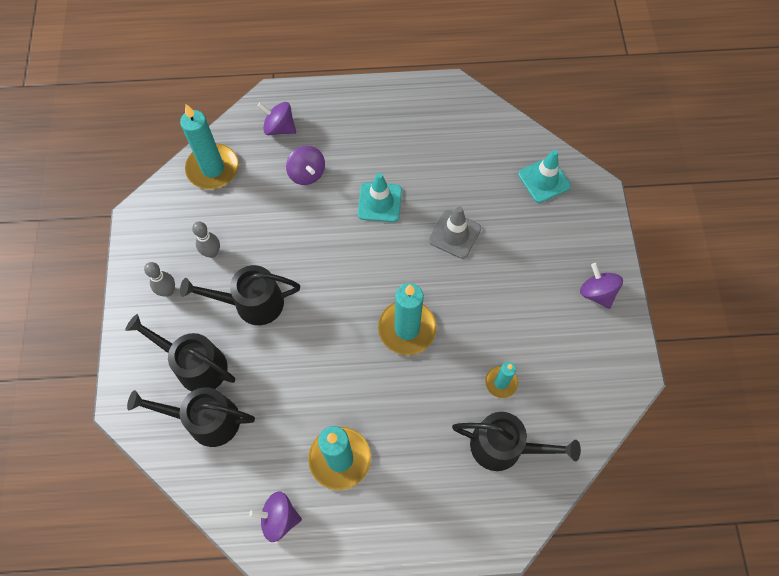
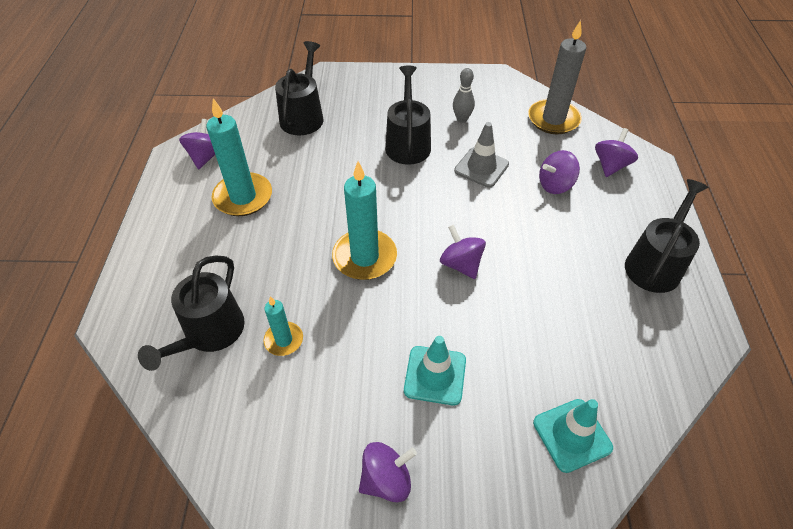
camera: 95 degrees right, 15 degrees down
black watering can [125,314,235,391] -> black watering can moved to [625,179,708,293]
grey bowling pin [144,262,175,296] -> none
turquoise candle [180,104,239,189] -> grey candle [528,20,586,134]
turquoise traffic cone [358,173,402,222] -> turquoise traffic cone moved to [404,336,466,405]
grey traffic cone [429,206,481,259] -> grey traffic cone moved to [454,122,509,188]
none -> purple spinning top [440,225,486,279]

